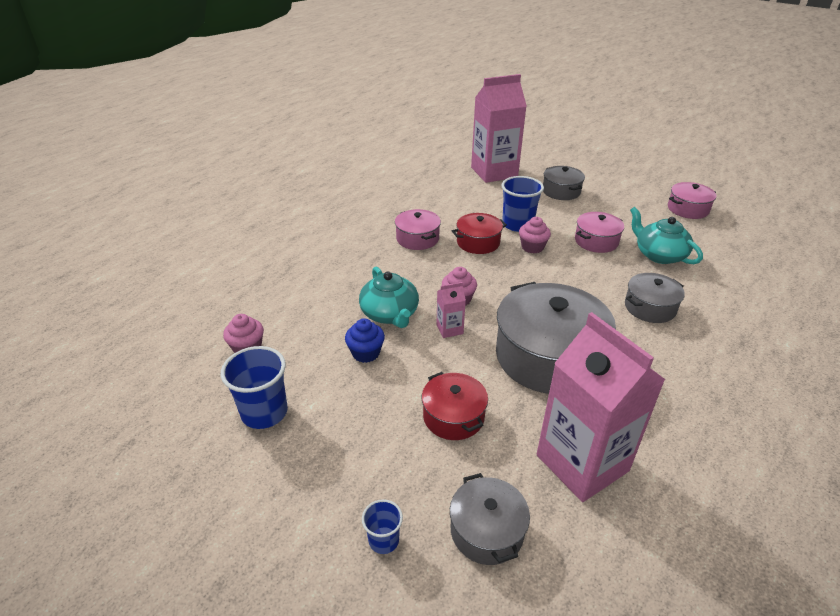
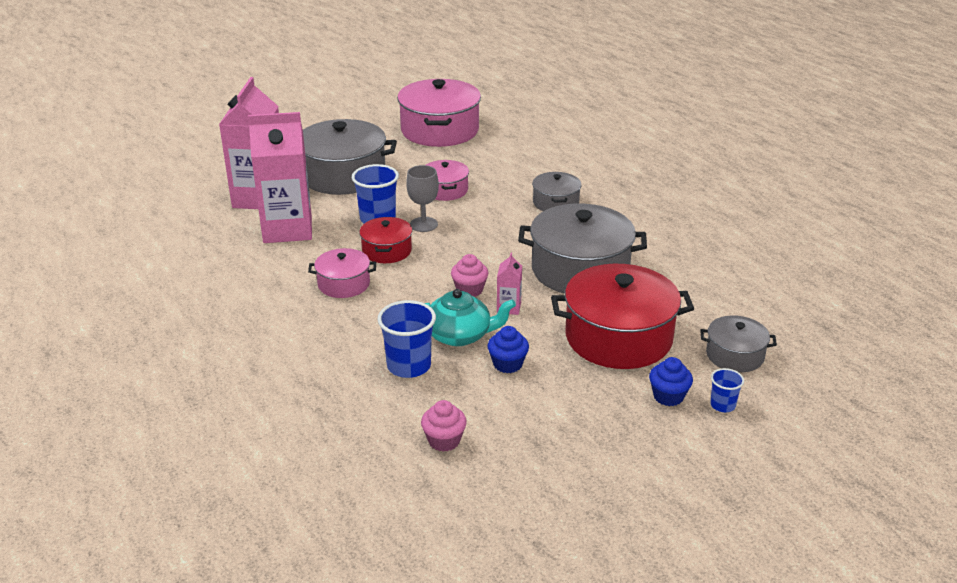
camera: 65 degrees left, 5 degrees down
blue cup [221,346,288,429] -> blue cup moved to [378,300,436,378]
red pot [422,372,488,440] -> red pot [551,264,694,369], size x1.91
pink cupcake [519,217,551,254] -> grey goblet [406,165,439,232]
pink carton [537,312,666,502] -> pink carton moved to [248,112,312,243]
grey pot [543,166,585,200] -> grey pot [303,119,397,195], size x1.91
turquoise teapot [630,207,703,264] -> none
pink pot [668,182,716,219] -> pink pot [397,79,481,147], size x1.91
none -> blue cupcake [649,357,693,406]

